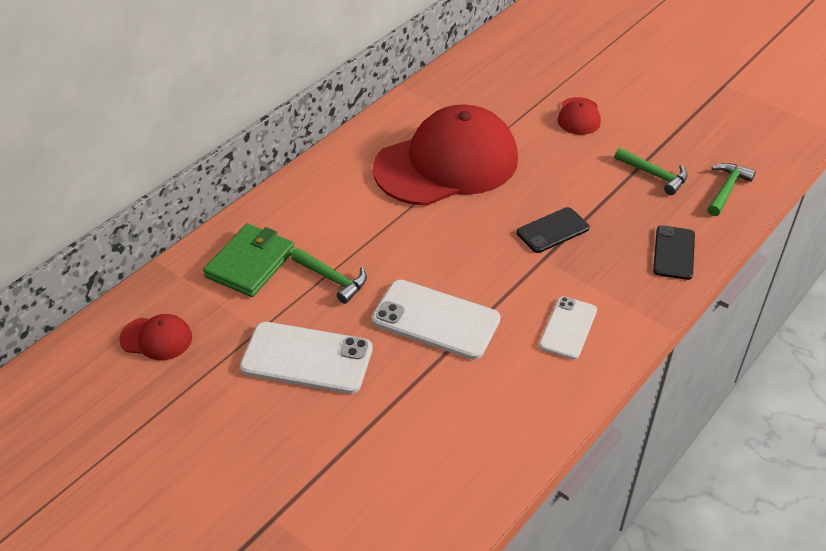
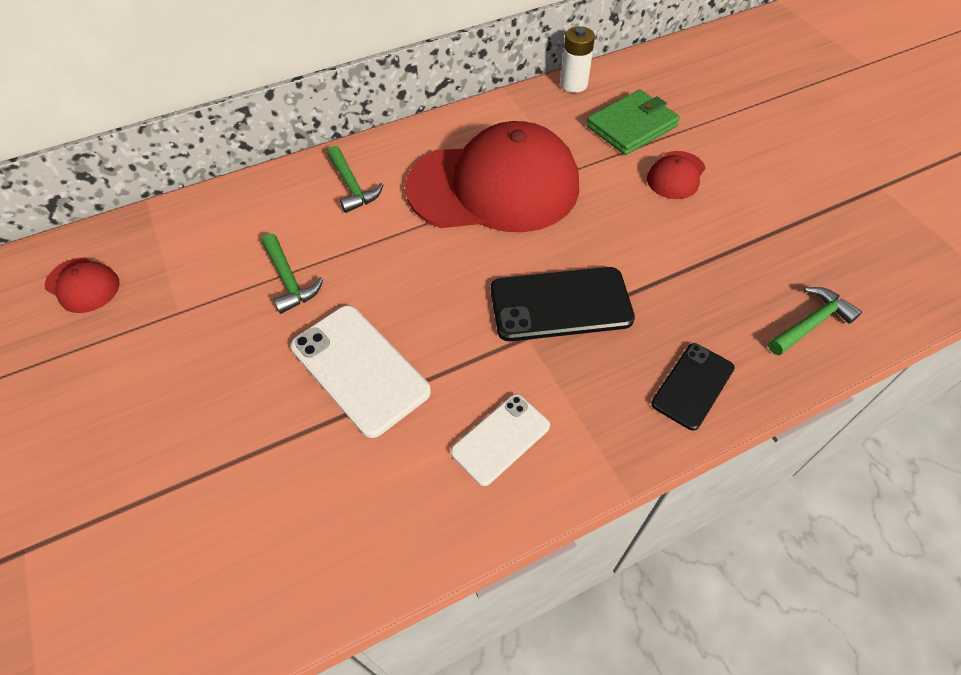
camera: 25 degrees right, 10 degrees up
green wallet [203,224,295,297] -> green wallet moved to [586,90,680,155]
white phone [240,322,373,394] -> none
black phone [517,207,589,253] -> black phone [491,267,635,341], size x1.61
green hammer [614,148,688,195] -> green hammer moved to [327,146,383,213]
none -> white battery [560,26,595,93]

